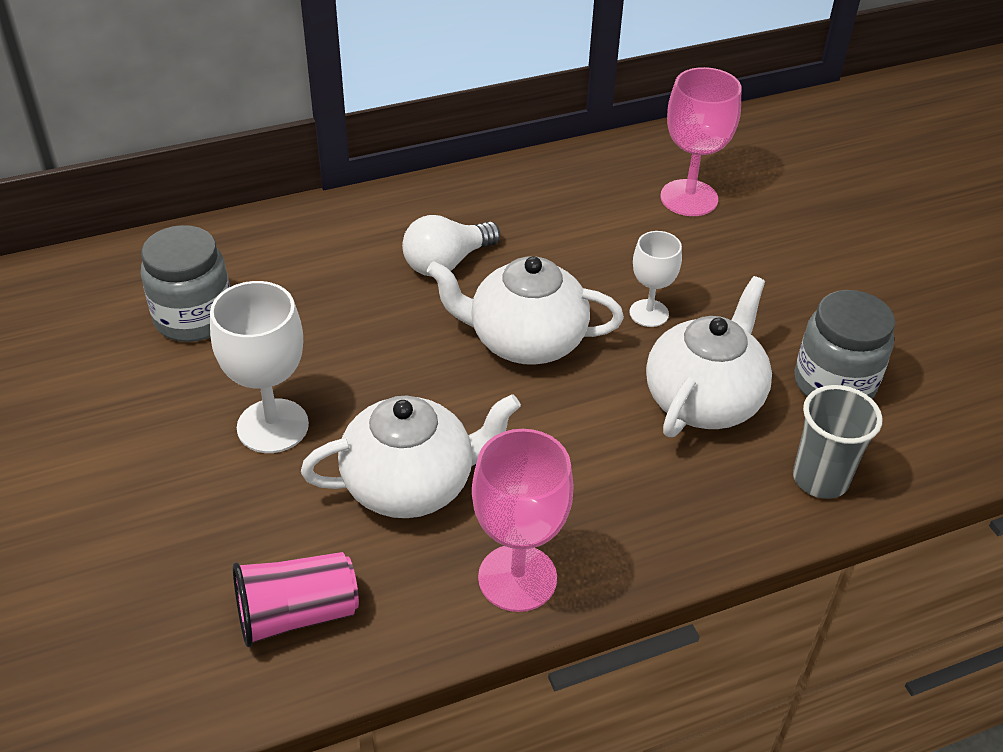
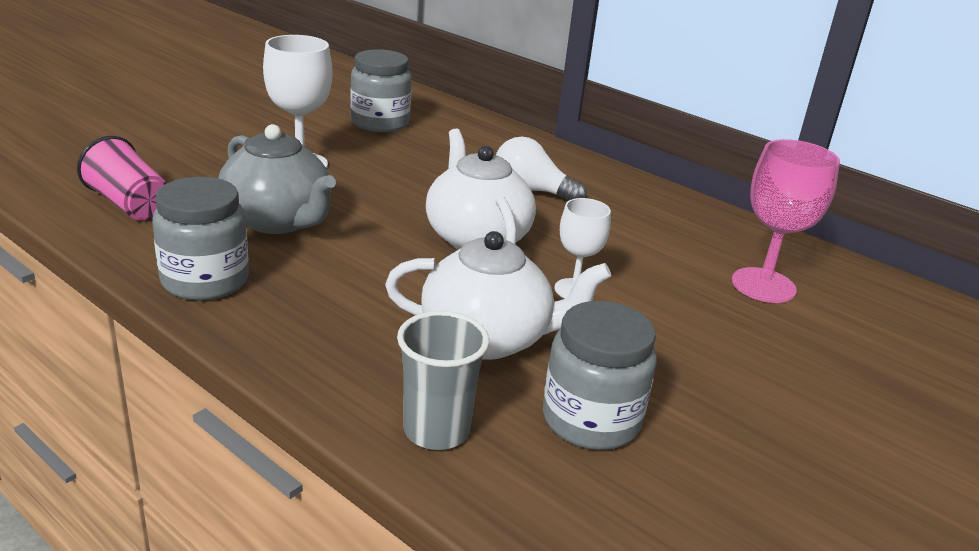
camera: 60 degrees right, 15 degrees down
white teapot [301,394,521,518] -> grey teapot [218,124,336,234]
pink goblet [472,429,574,612] -> grey jar [152,177,249,301]

